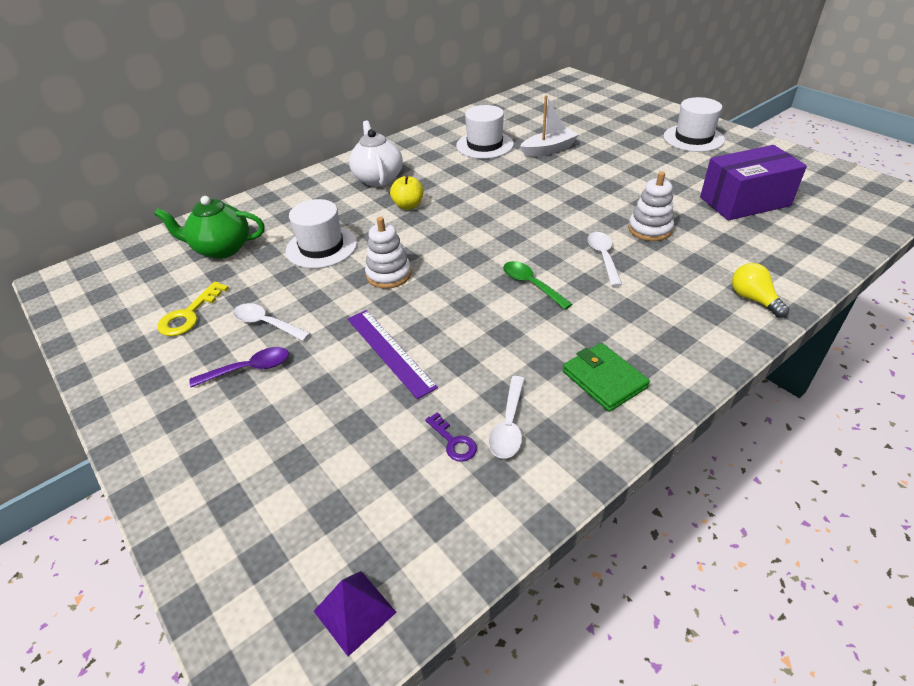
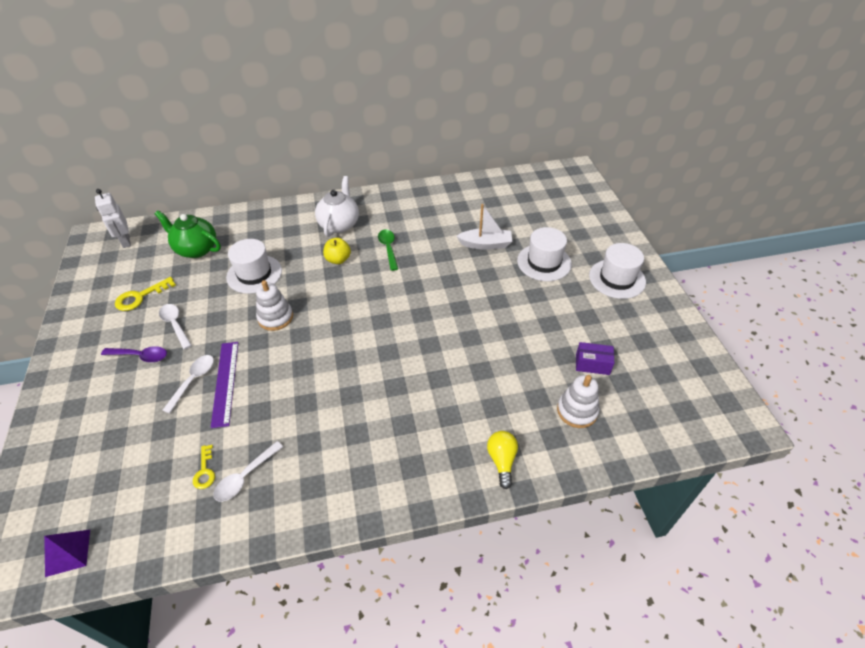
camera: 25 degrees right, 5 degrees up
purple key [425,412,477,462] -> yellow key [193,445,215,489]
white hat [456,105,514,159] -> white hat moved to [517,227,572,281]
green spoon [503,261,572,310] -> green spoon moved to [378,229,398,271]
green wallet [563,343,650,412] -> none
white spoon [587,232,622,287] -> white spoon moved to [163,355,214,413]
white stacking toy [628,171,674,241] -> white stacking toy moved to [557,375,600,428]
purple box [700,145,807,221] -> purple box [576,342,614,375], size x0.49
none -> white robot [95,189,131,248]

